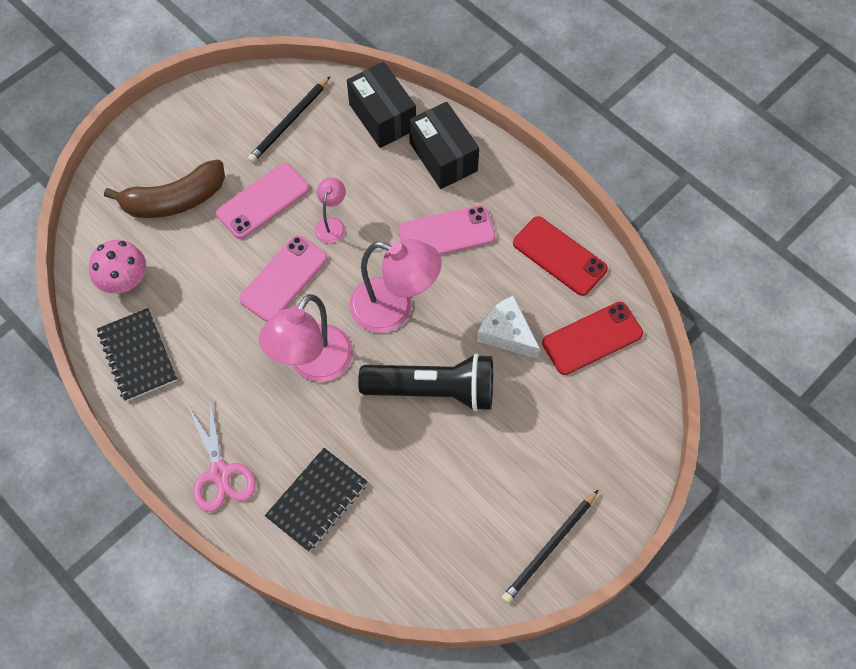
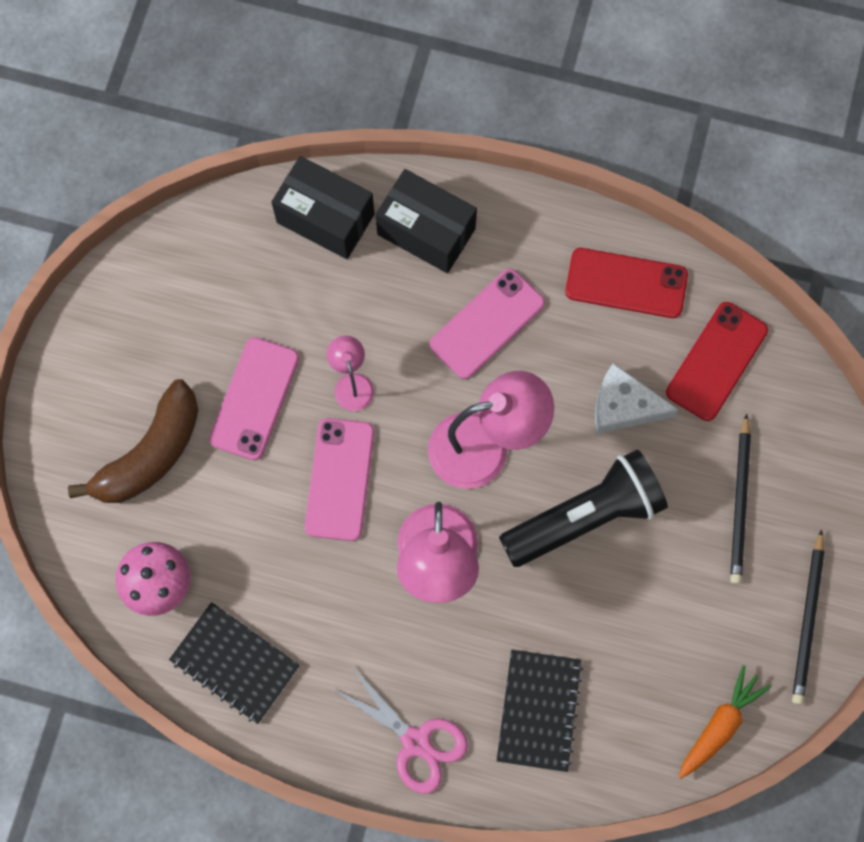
camera: 30 degrees left, 10 degrees up
black pencil [248,77,330,163] -> black pencil moved to [730,413,751,584]
none -> orange carrot [679,665,771,779]

